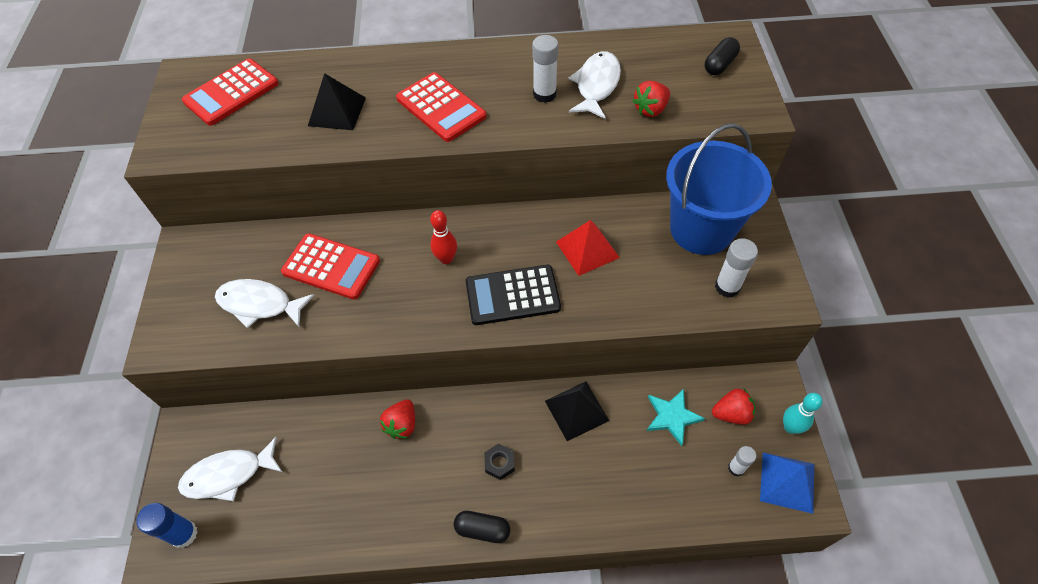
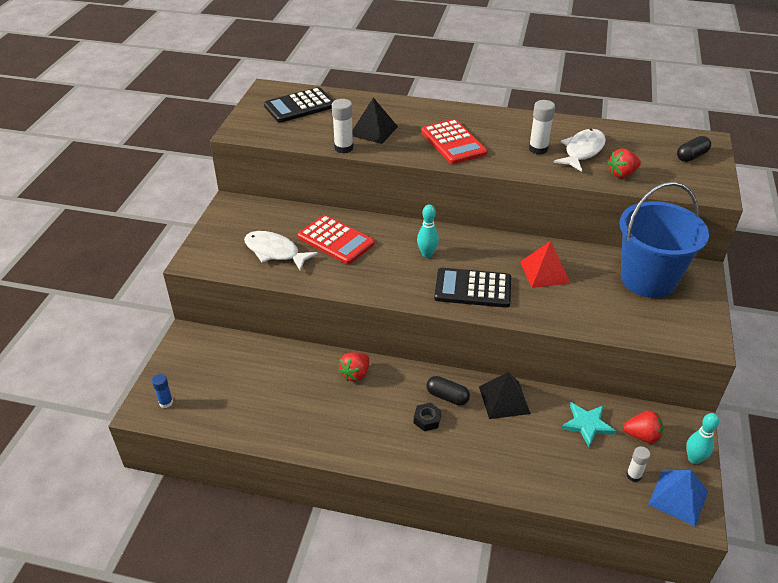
camera: 15 degrees right, 15 degrees down
blue glue stick [136,503,198,548] -> blue glue stick [152,374,173,408], size x0.64
white fish [178,437,282,501] -> none
red calculator [182,59,279,126] -> black calculator [264,87,334,123]
red bowling pin [430,210,457,264] -> turquoise bowling pin [417,204,439,258]
black capsule [454,511,510,543] -> black capsule moved to [427,376,470,405]
white glue stick [715,238,758,298] -> white glue stick moved to [332,99,354,153]

